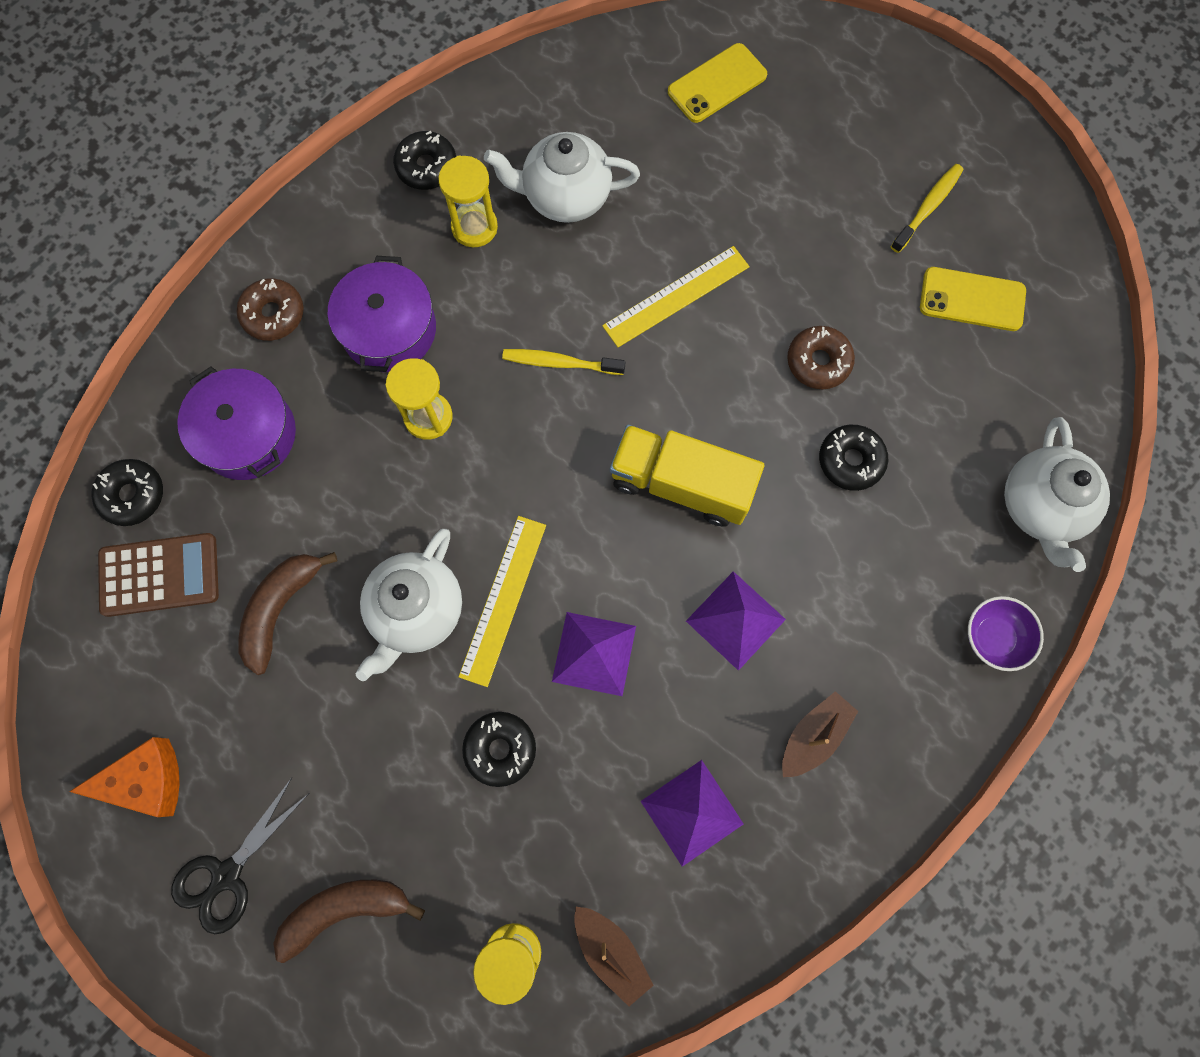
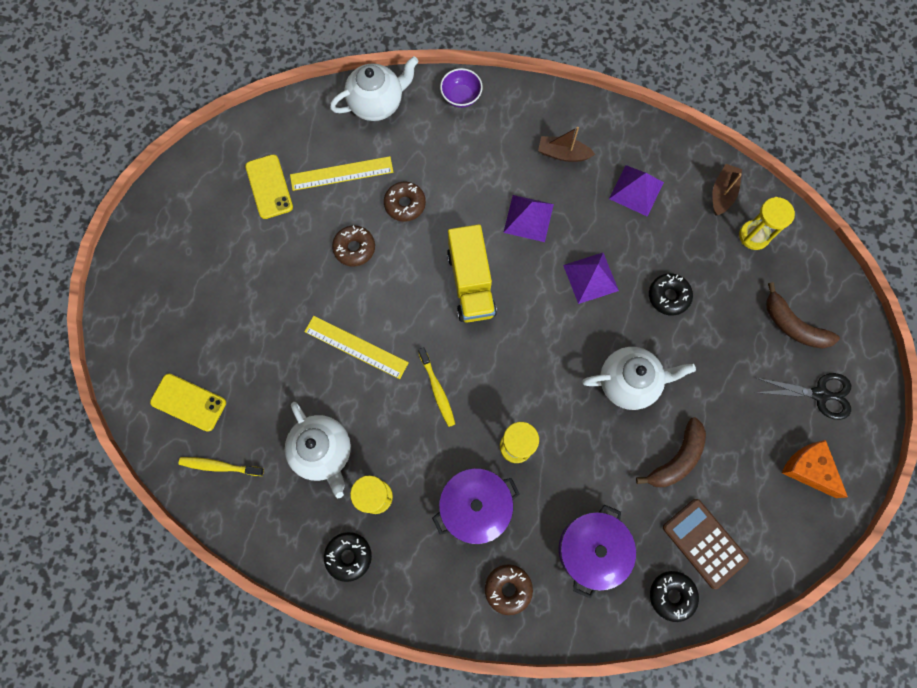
camera: 120 degrees left, 0 degrees up
brown banana [238,552,337,675] -> brown banana turned 45 degrees counterclockwise [636,417,706,487]
yellow ruler [459,516,546,687] -> yellow ruler moved to [290,156,393,191]
black donut [819,425,888,491] -> brown donut [384,181,426,222]
yellow toothbrush [891,164,963,253] -> yellow toothbrush moved to [179,457,264,476]

